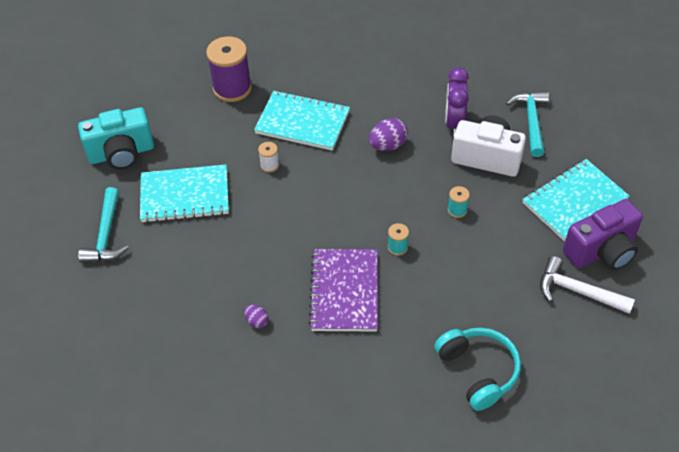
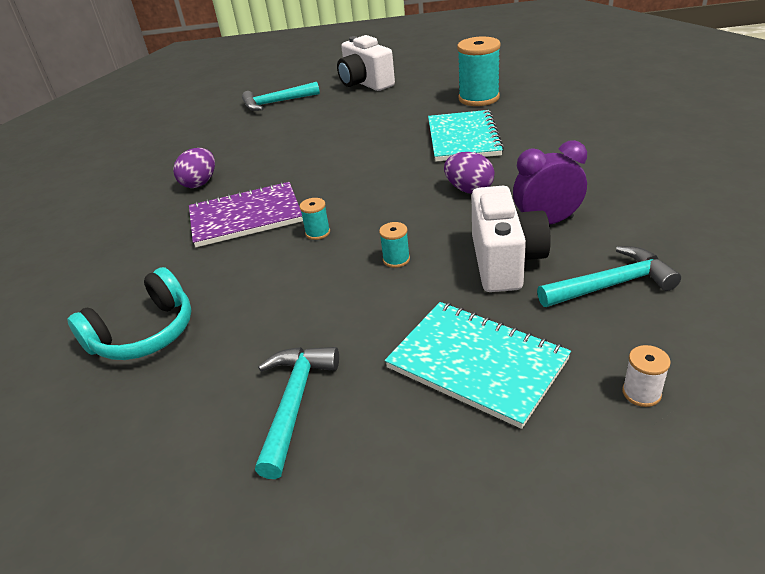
camera: 75 degrees right, 15 degrees down
turquoise camera [78,107,154,169] -> white camera [337,35,395,91]
turquoise notebook [140,164,229,223] -> none
purple spool [206,36,252,102] -> turquoise spool [457,36,501,106]
purple egg [244,305,269,328] -> purple egg [173,148,215,188], size x1.74
white spool [258,142,279,173] -> white spool moved to [622,345,671,407]
white hammer [540,256,635,314] -> turquoise hammer [255,347,339,479]
purple camera [563,199,643,270] -> none

